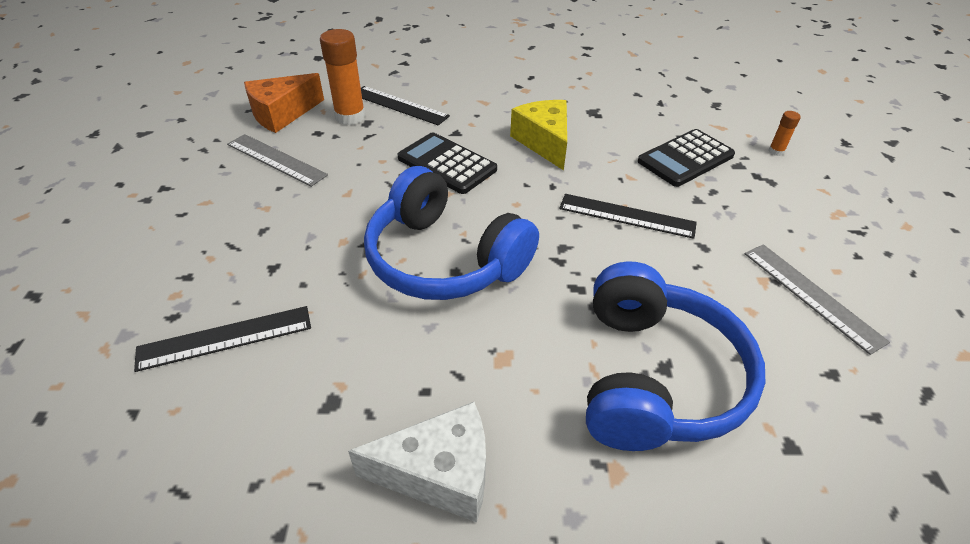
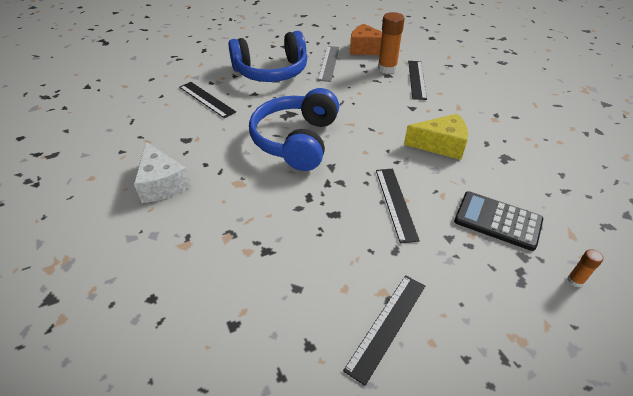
camera: 65 degrees right, 0 degrees up
black calculator [398,132,497,194] -> none
yellow cheese [510,100,567,170] -> yellow cheese turned 45 degrees clockwise [404,113,468,160]
blue headphones [586,261,765,451] -> blue headphones moved to [228,31,307,82]
grey ruler [745,244,890,355] -> black ruler [343,275,425,386]

